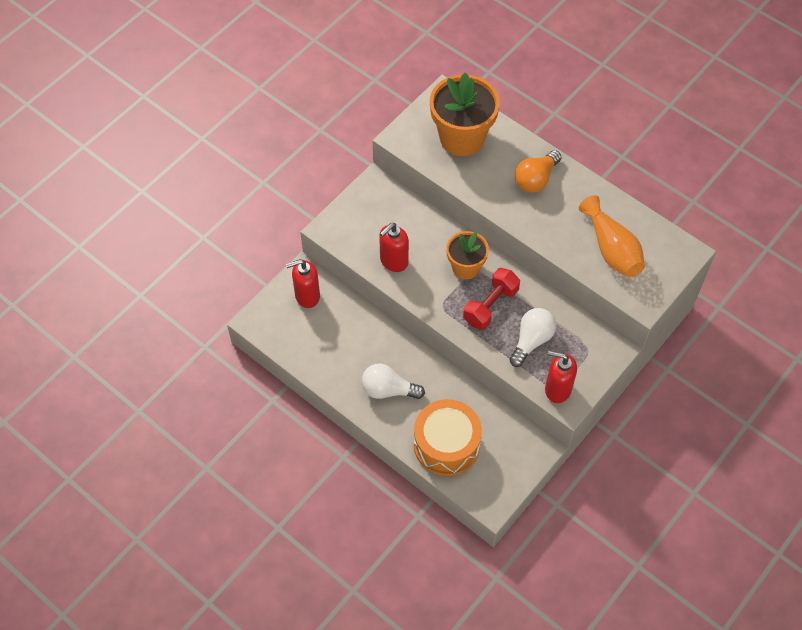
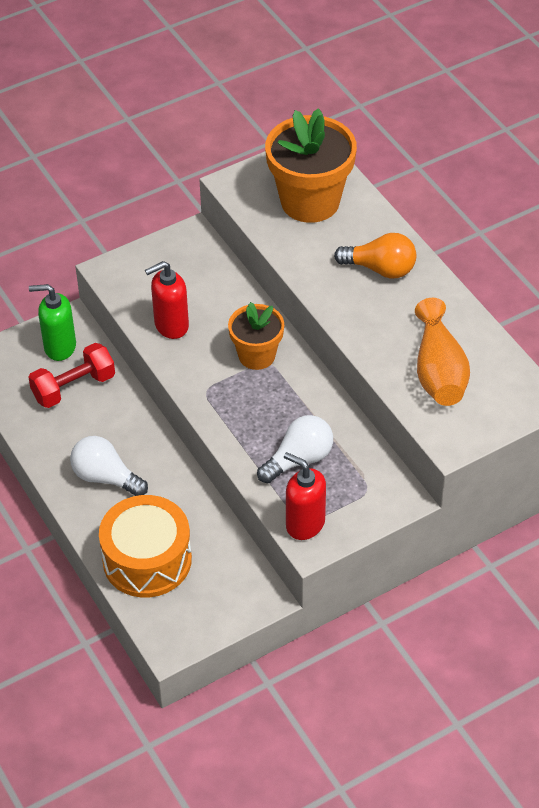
camera: 20 degrees right, 10 degrees down
red soap dispenser [286,259,320,308] -> green soap dispenser [29,284,76,361]
red dumbbell [463,268,520,330] -> red dumbbell moved to [28,343,115,408]
orange light bulb [515,150,562,193] -> orange light bulb turned 135 degrees counterclockwise [334,233,416,279]

